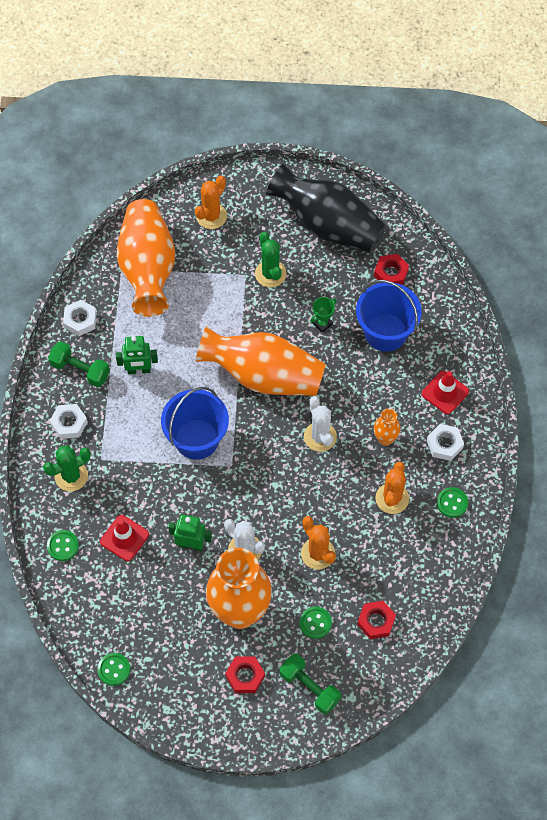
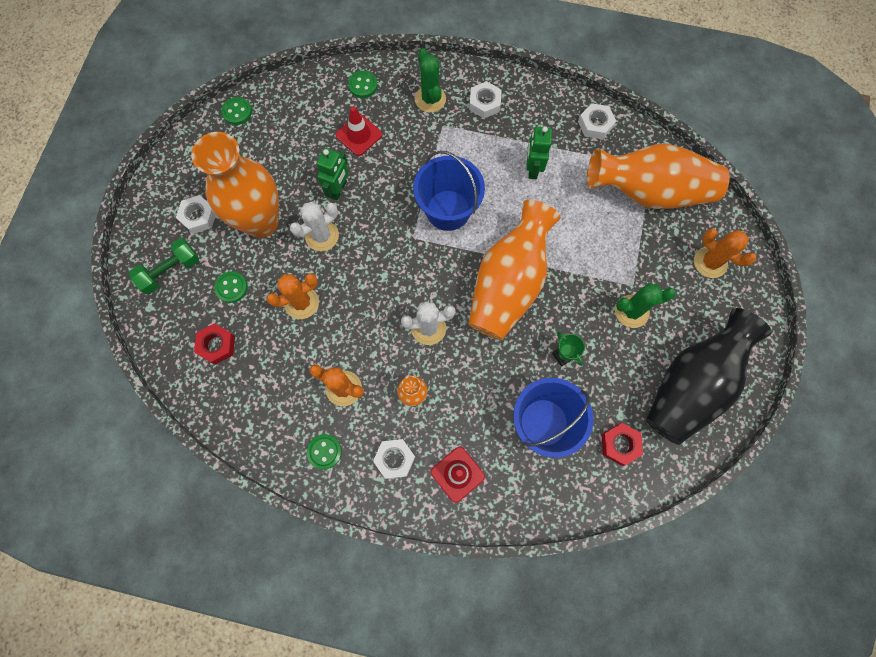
camera: 100 degrees right, 10 degrees up
green dumbbell [48,341,110,387] -> none
red nut [225,656,265,693] -> white nut [176,195,216,234]

